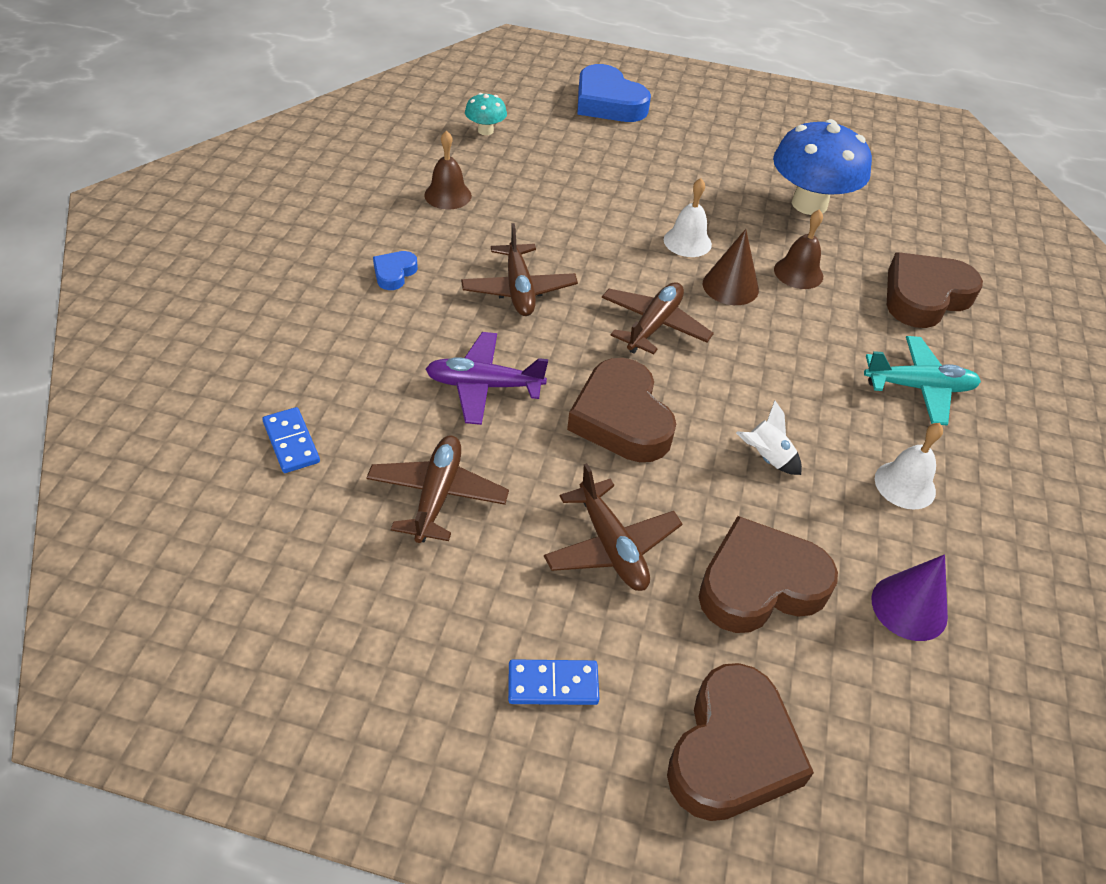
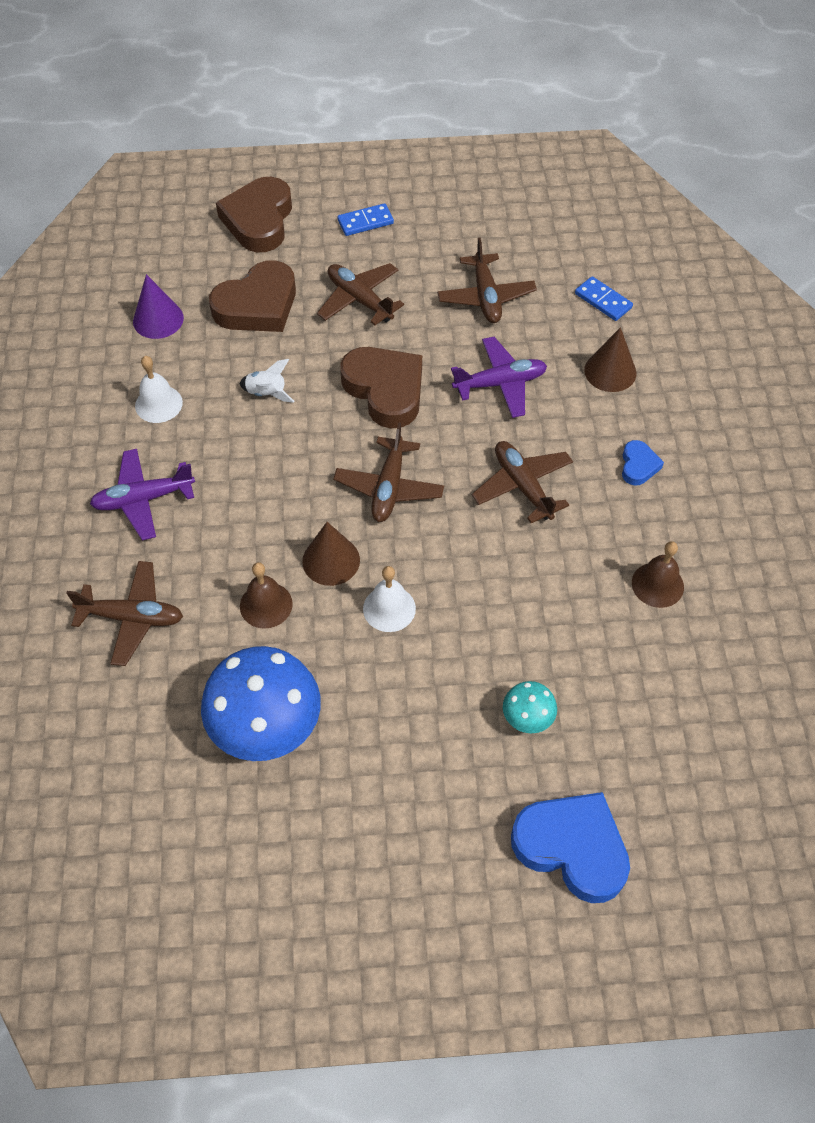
camera: 165 degrees right, 10 degrees up
turquoise mushroom [465,93,507,135] -> turquoise mushroom moved to [503,681,557,733]
turquoise plane [864,336,981,425] -> purple plane [90,449,195,540]
brown heart [887,252,983,328] -> brown plane [66,561,183,666]
none -> brown cone [584,327,636,392]

